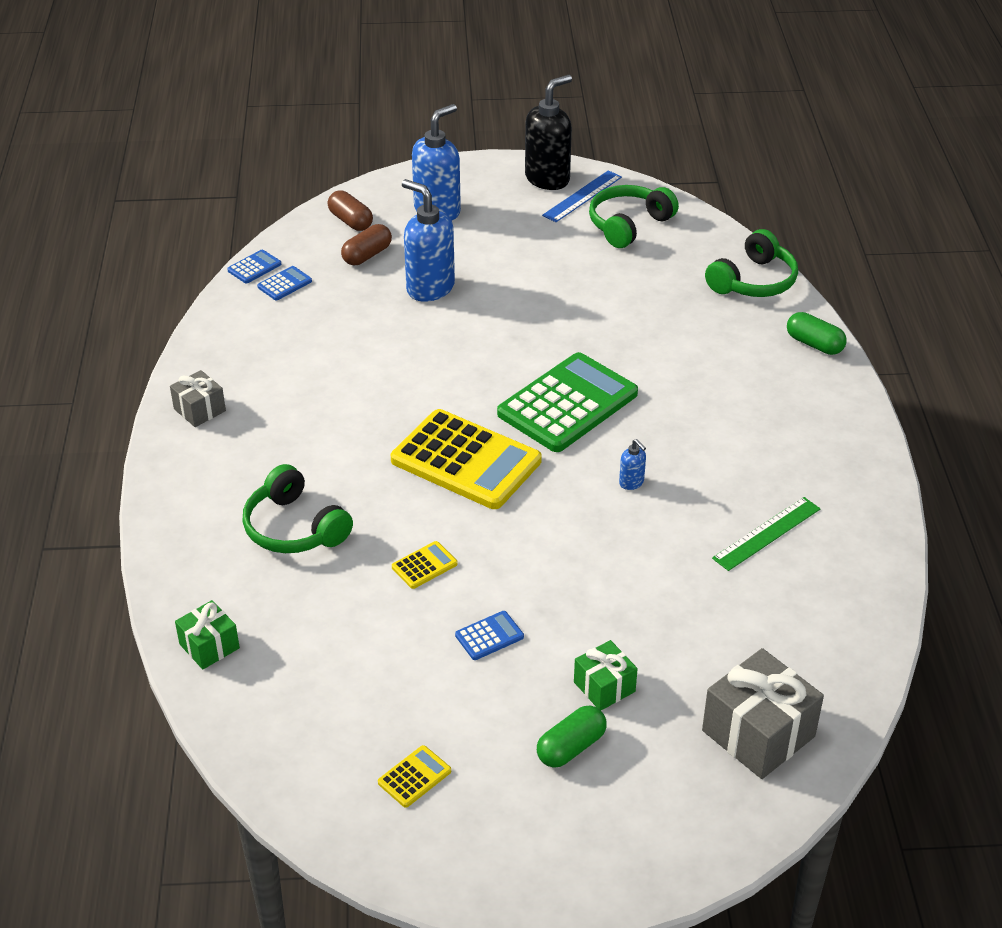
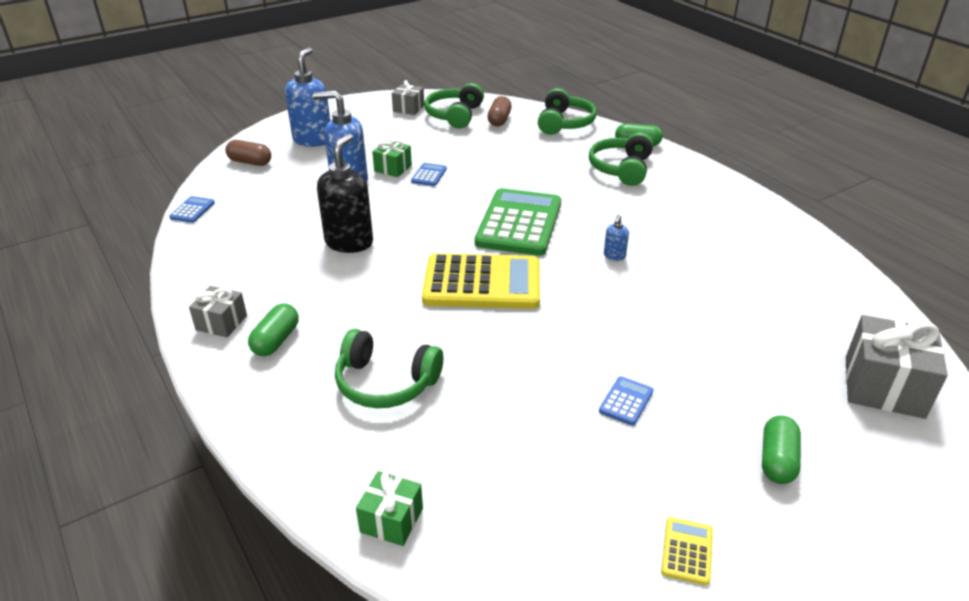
camera: 30 degrees left, 5 degrees down
blue calculator [257,266,312,300] -> blue calculator moved to [411,163,447,186]
brown capsule [341,224,392,265] -> brown capsule moved to [487,96,512,126]
yellow calculator [392,541,458,589] -> none
black soap dispenser [525,75,572,190] -> black soap dispenser moved to [317,133,373,253]
blue ruler [542,170,622,222] -> grey gift [392,80,424,115]
green gift [574,640,638,710] -> green gift moved to [372,140,412,177]
blue soap dispenser [619,439,646,490] -> blue soap dispenser turned 90 degrees clockwise [604,214,629,261]
green ruler [712,497,820,571] -> none
none -> green capsule [248,304,299,356]
none -> green headphones [589,132,653,186]

